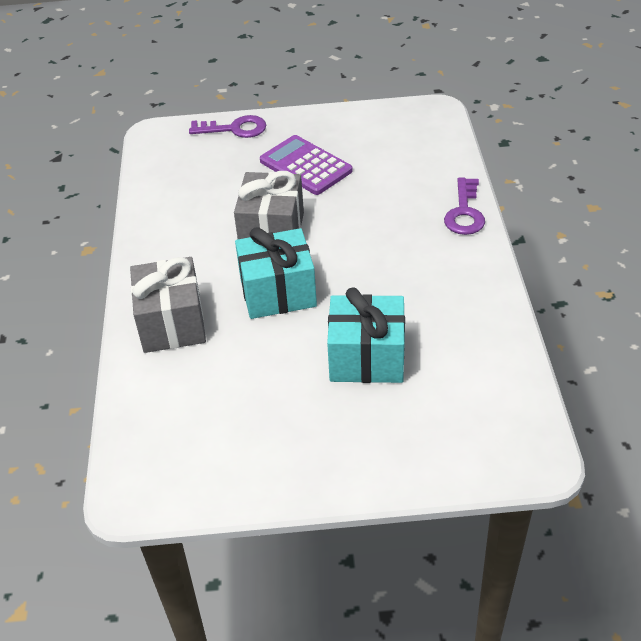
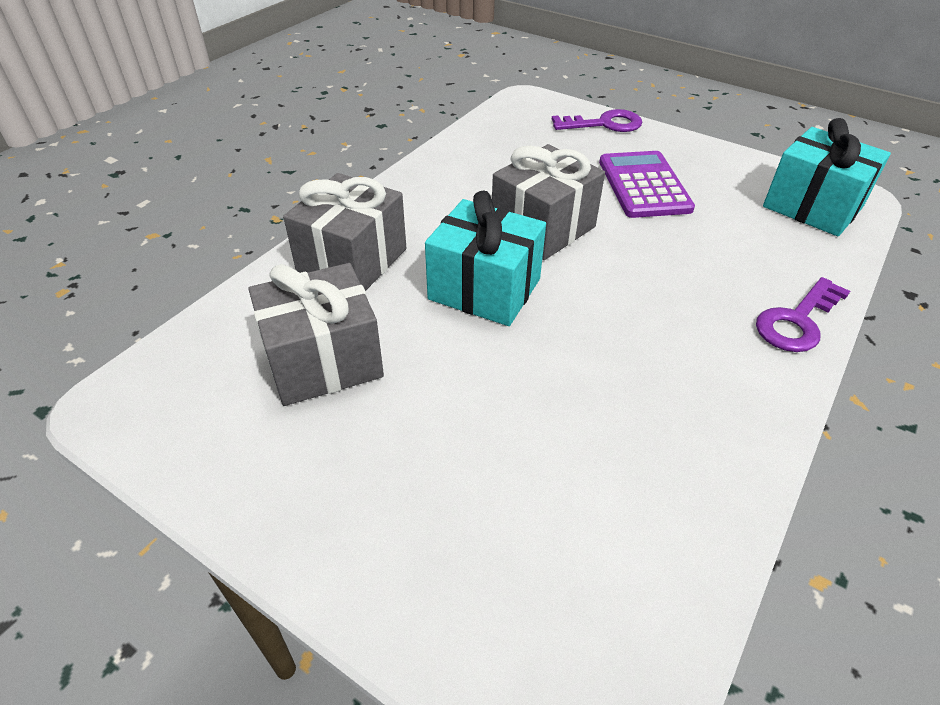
camera: 35 degrees right, 0 degrees up
purple key [189,115,266,138] -> purple key turned 45 degrees counterclockwise [552,109,642,132]
turquoise gift [327,287,405,383] -> turquoise gift moved to [763,118,891,236]
none -> grey gift [248,263,384,406]

